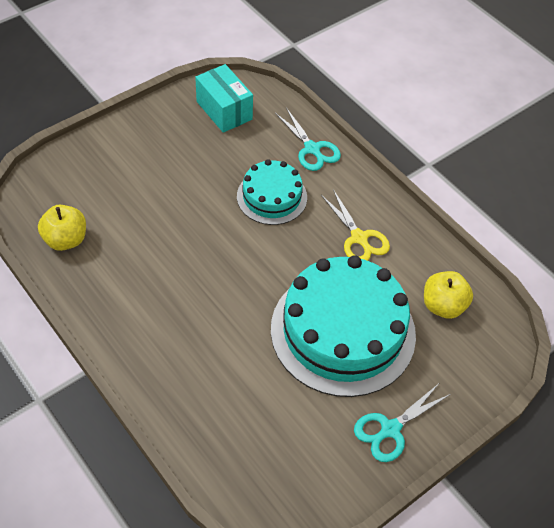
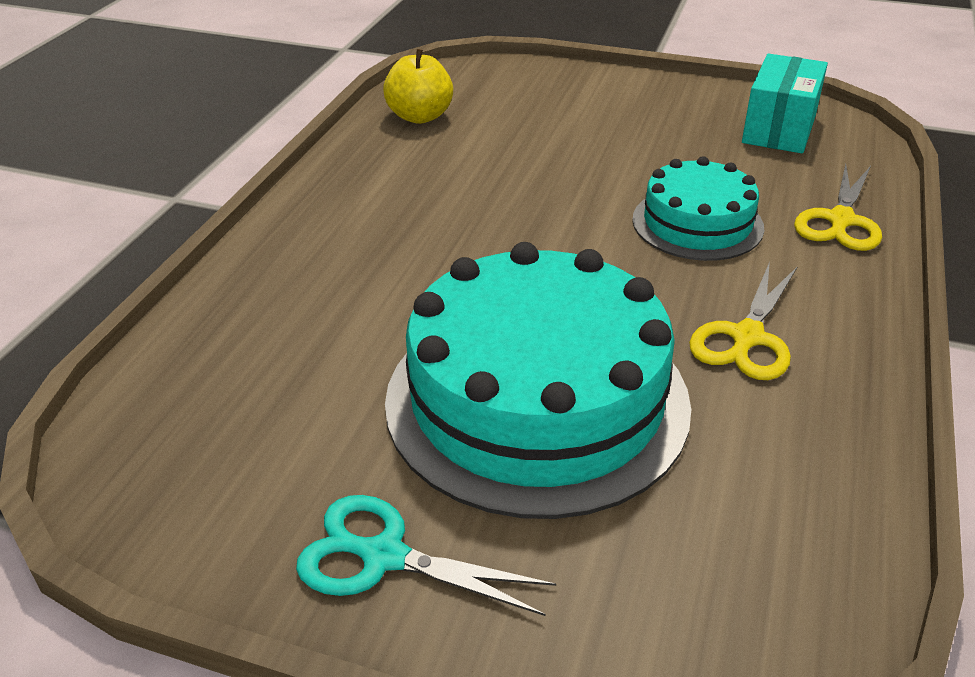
camera: 60 degrees right, 15 degrees down
turquoise scissors [275,108,341,171] -> yellow scissors [794,164,882,251]
yellow apple [424,271,473,319] -> none

